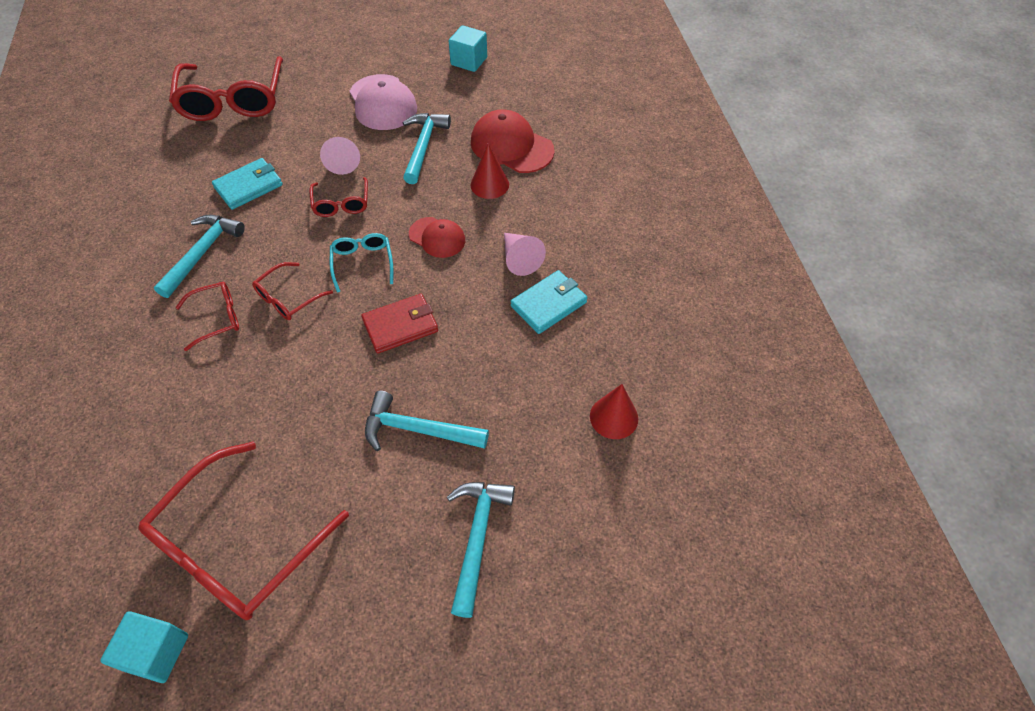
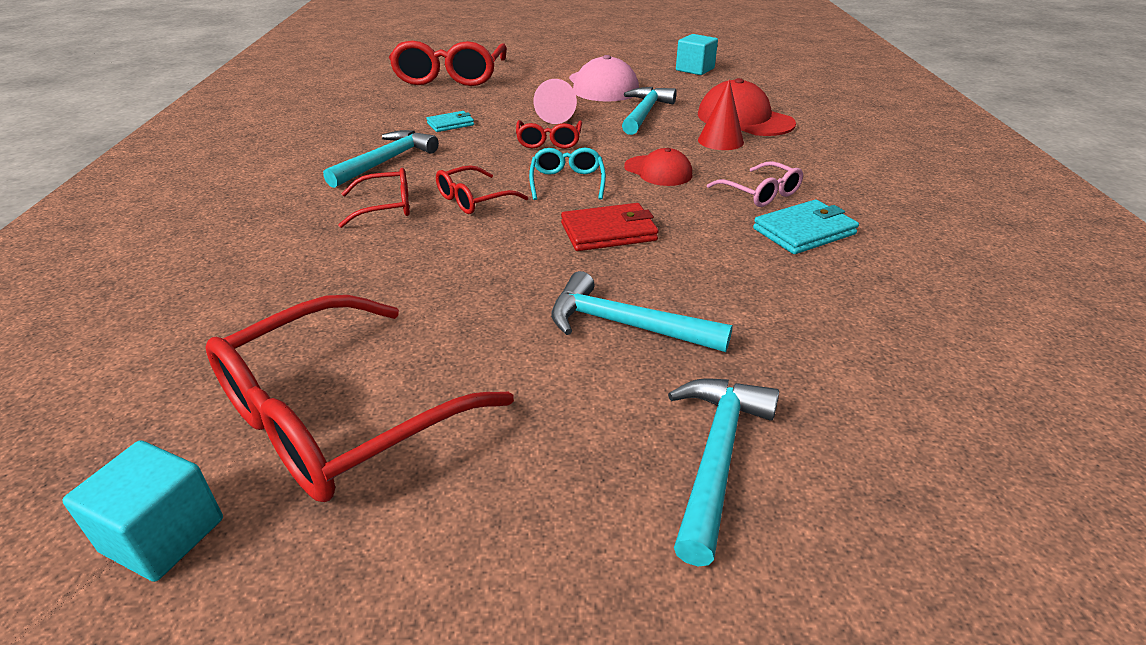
camera: 10 degrees right, 20 degrees down
turquoise wallet [212,158,283,210] -> turquoise wallet [427,111,474,132], size x0.64
pink cone [504,233,546,276] -> pink glasses [707,161,803,207]
red cone [590,384,638,439] -> none

